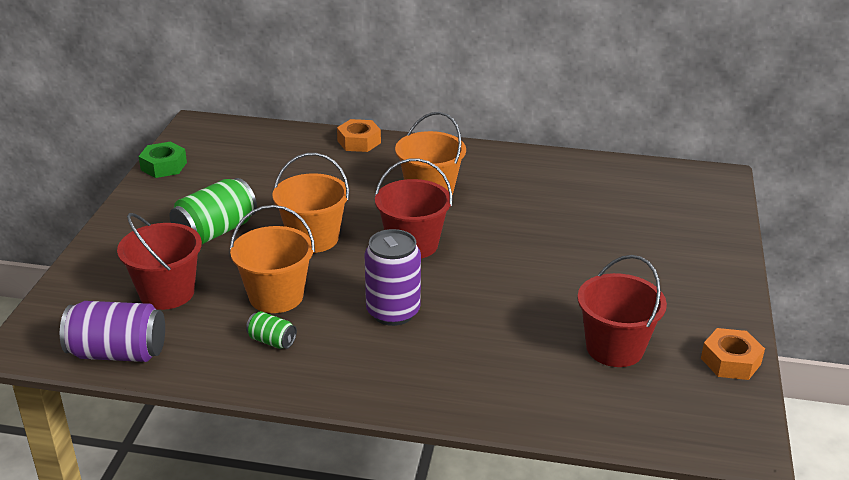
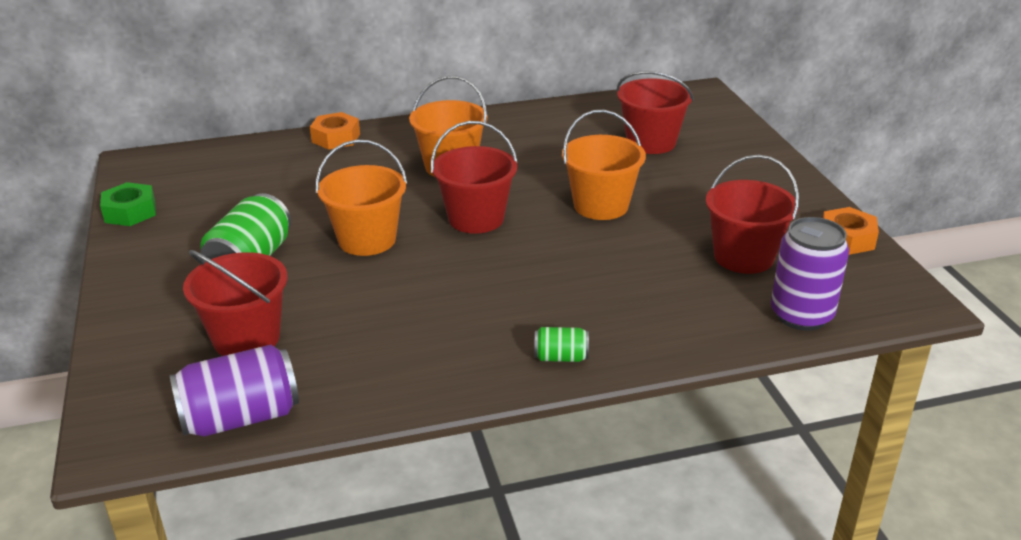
camera: 25 degrees left, 0 degrees up
orange bucket [230,205,315,313] -> orange bucket moved to [562,110,646,220]
green can [246,311,297,349] -> green can moved to [534,327,589,362]
purple can [364,229,421,326] -> purple can moved to [771,217,849,331]
none -> red bucket [617,71,694,154]

